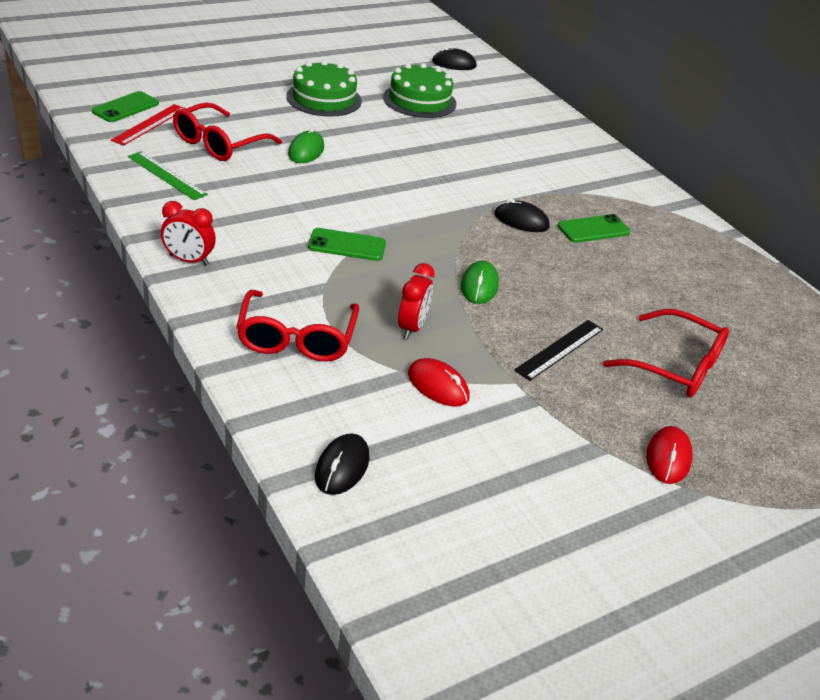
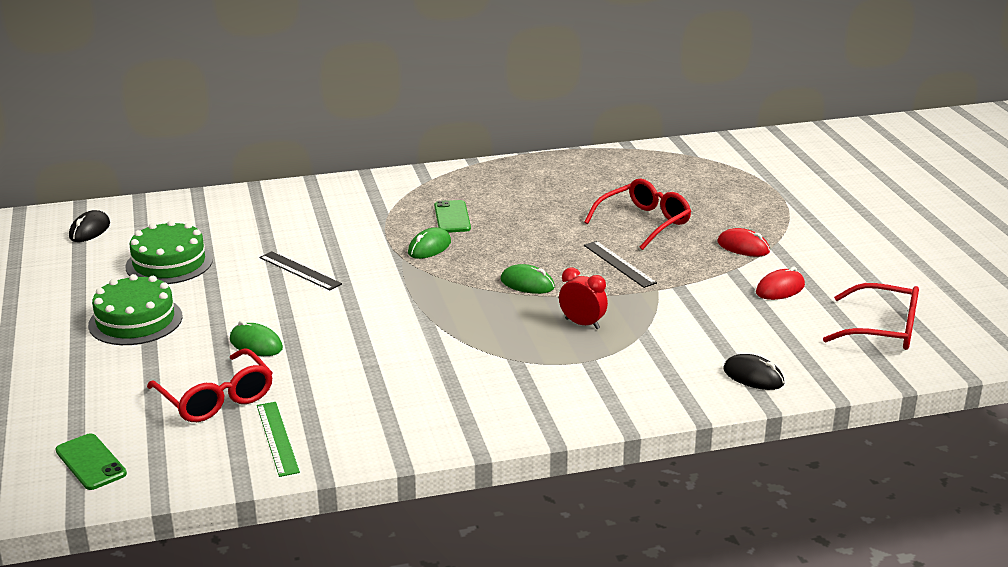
camera: 70 degrees left, 10 degrees down
red ruler [111,104,186,146] -> none
green ruler [128,151,208,200] -> green ruler turned 75 degrees counterclockwise [257,402,300,477]
red clock [161,201,216,266] -> none
red glasses [236,290,359,361] -> red glasses moved to [823,283,919,350]
green phone [308,228,386,261] -> none
red mouse [408,358,470,407] -> red mouse moved to [756,267,805,300]
black mouse [494,198,550,232] -> green mouse [408,228,451,259]
none -> black ruler [259,251,342,290]

